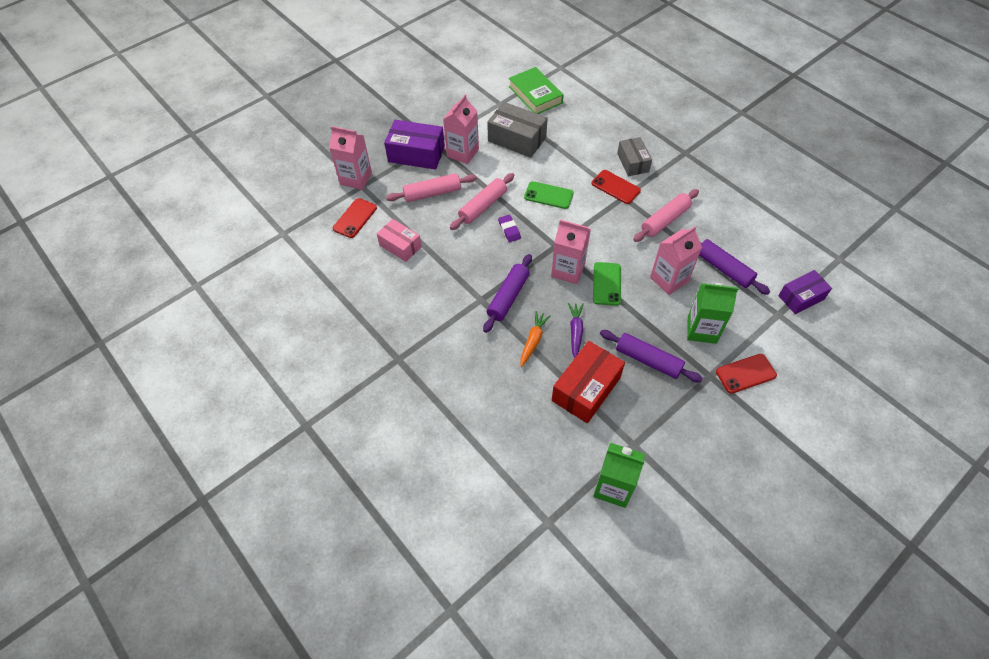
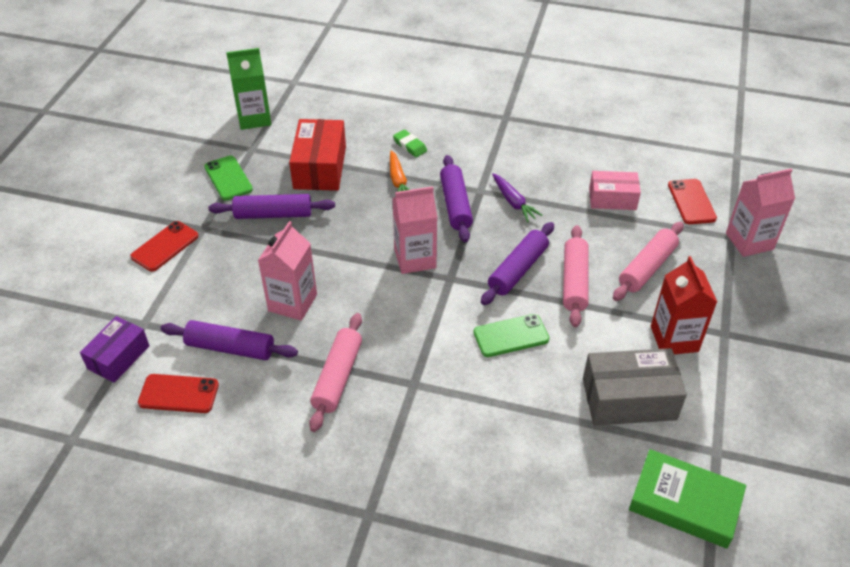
camera: 145 degrees right, 10 degrees down
purple box [384,120,445,170] -> none
pink carton [443,95,479,164] -> red carton [651,256,717,354]
purple eraser [498,215,521,242] -> purple rolling pin [481,222,554,305]
purple carrot [568,303,584,358] -> purple carrot moved to [492,173,543,222]
red phone [591,170,641,204] -> red phone moved to [138,374,219,413]
green phone [593,262,621,306] -> green phone moved to [204,156,253,201]
grey box [617,137,652,176] -> none
green carton [687,283,738,344] -> none
none -> green eraser [393,129,427,157]

